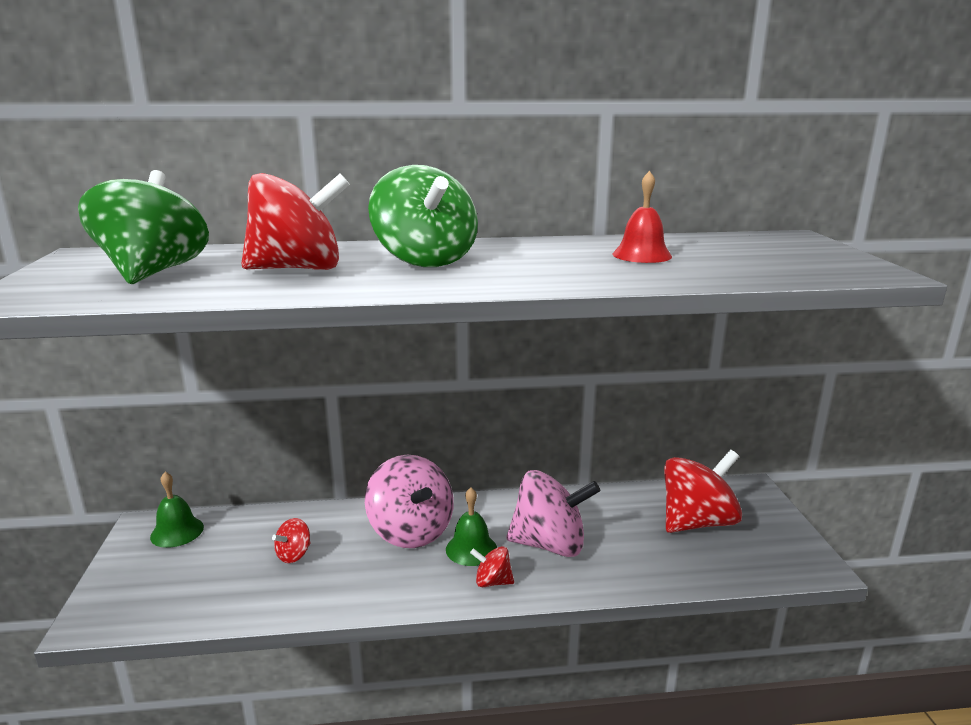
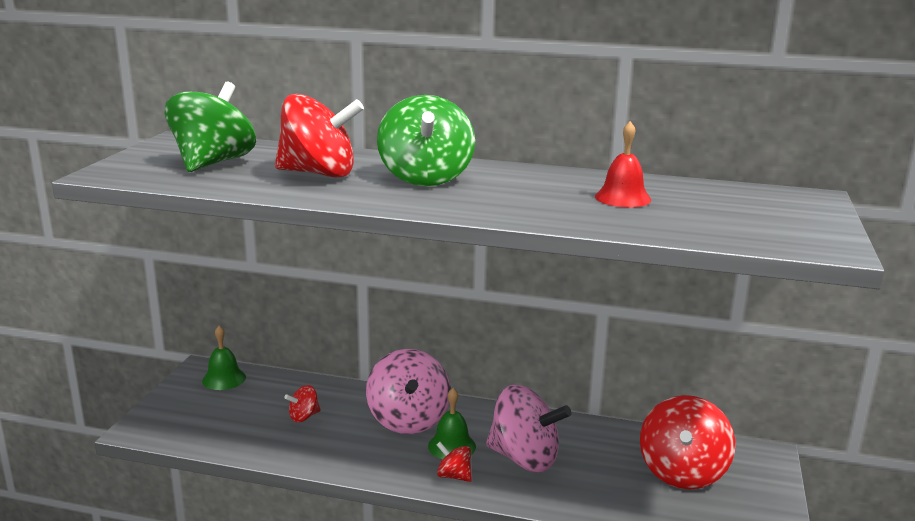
camera: 20 degrees right, 0 degrees up
red spinning top [664,450,742,533] -> red spinning top turned 120 degrees clockwise [640,395,735,489]

